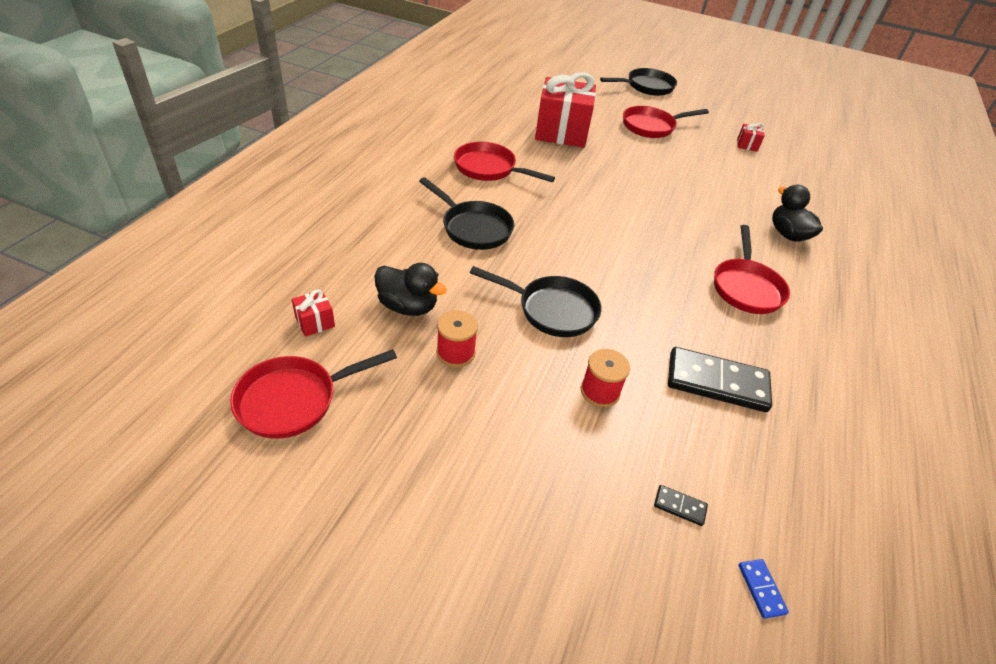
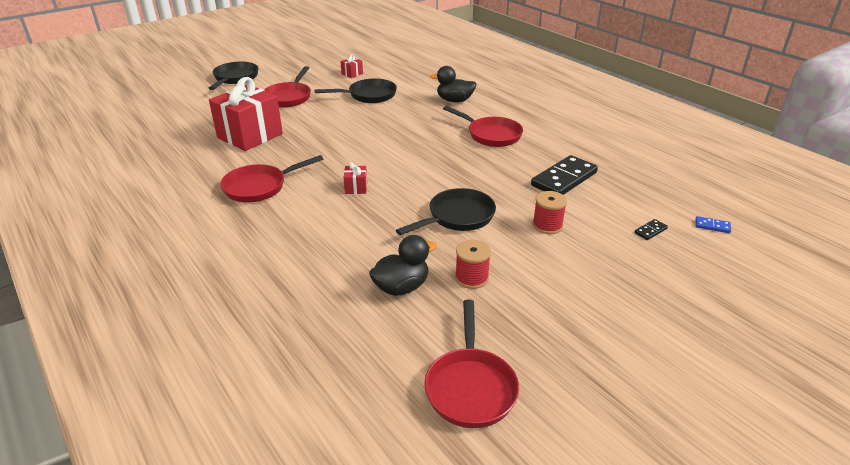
camera: 55 degrees left, 10 degrees down
red gift [292,289,335,337] -> red gift moved to [343,162,367,194]
black pan [419,177,514,250] -> black pan moved to [315,78,397,103]

